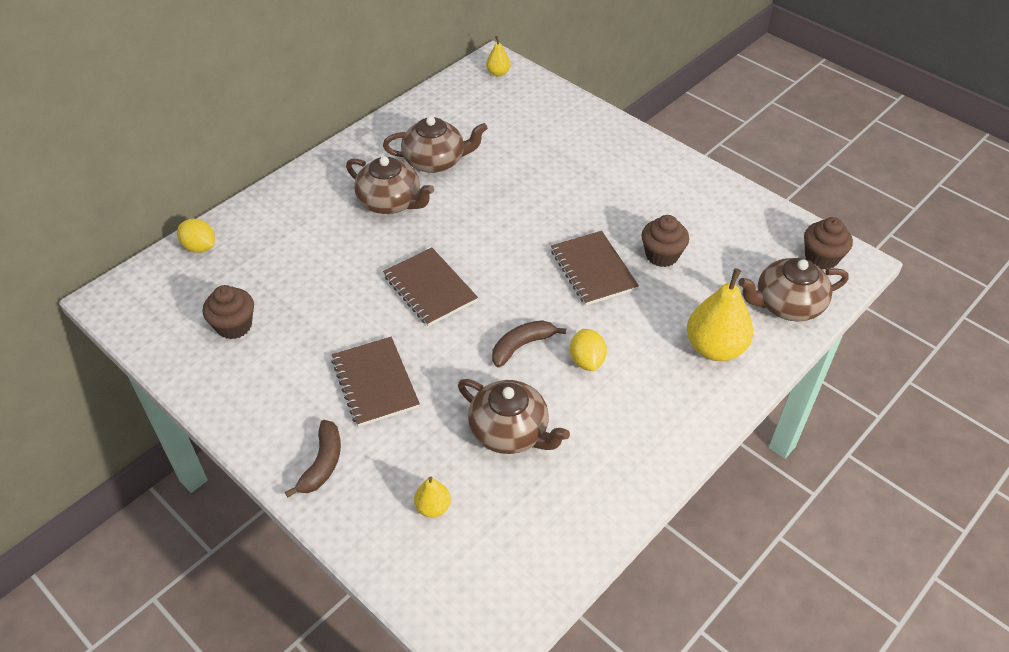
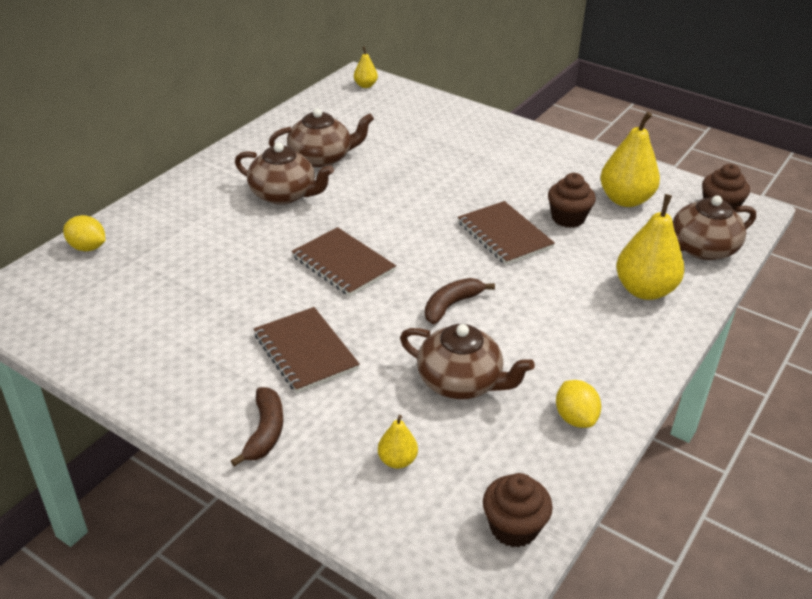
camera: 10 degrees left, 10 degrees down
brown cupcake [203,285,254,339] -> brown cupcake moved to [483,473,553,548]
yellow lemon [570,329,607,371] -> yellow lemon moved to [556,380,601,428]
none -> yellow pear [600,112,660,207]

